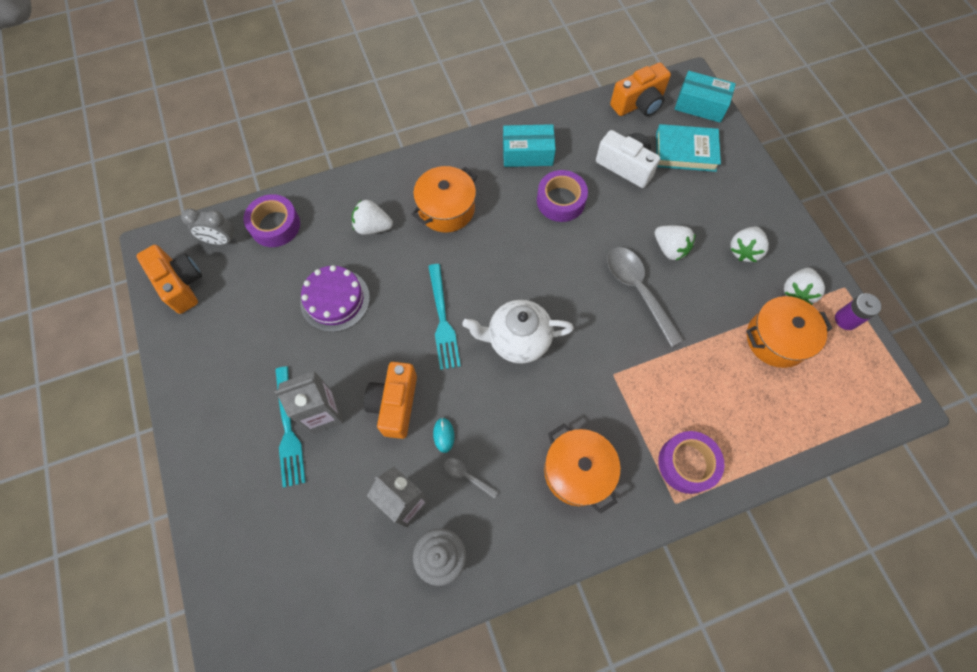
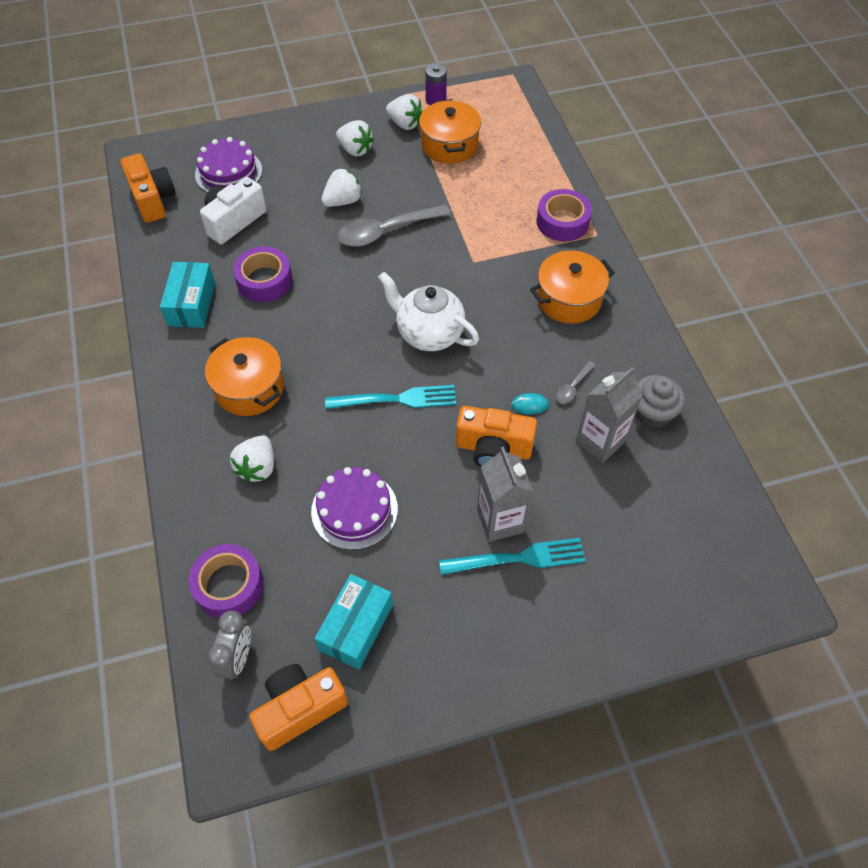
camera: 85 degrees left, 10 degrees down
white teapot [462,300,574,364] -> white teapot turned 120 degrees clockwise [378,272,479,351]
turquoise book [656,124,721,172] -> purple cake [195,137,262,193]
turquoise box [674,71,736,123] -> turquoise box moved to [315,574,393,670]

